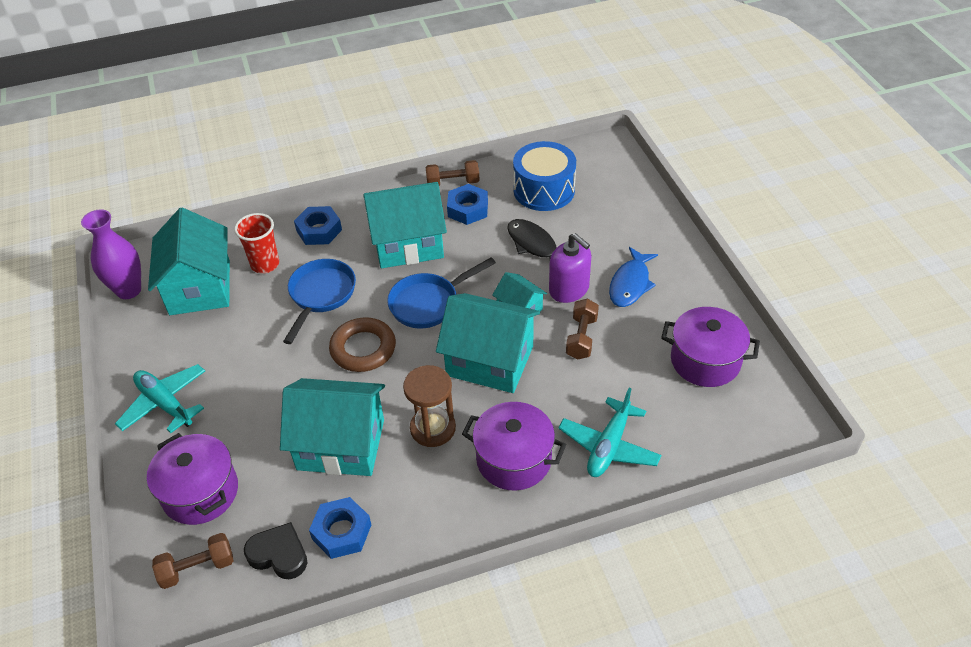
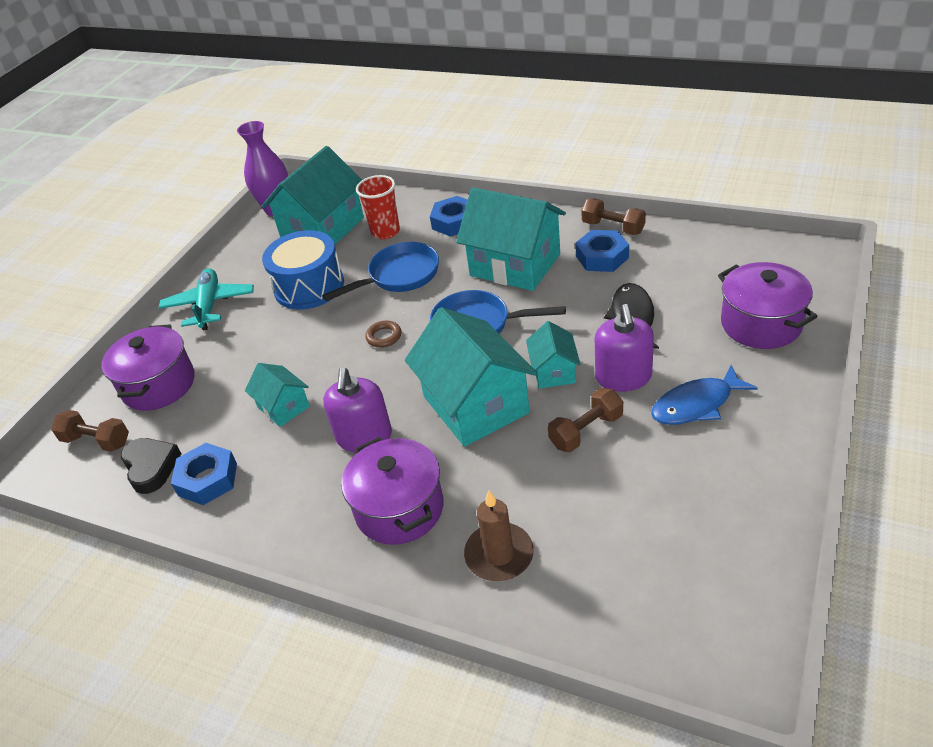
camera: 45 degrees right, 5 degrees down
turquoise house [280,378,385,476] -> turquoise house [245,363,310,427], size x0.51
brown ring [329,317,396,372] -> brown ring [365,321,401,348], size x0.51
brown hourglass [403,365,456,447] -> purple soap dispenser [323,368,392,452]
blue drum [513,141,576,211] -> blue drum moved to [262,230,344,310]
turquoise plane [558,388,662,477] -> brown candle [464,490,534,581]
purple pot [661,307,760,387] -> purple pot moved to [718,262,818,349]

